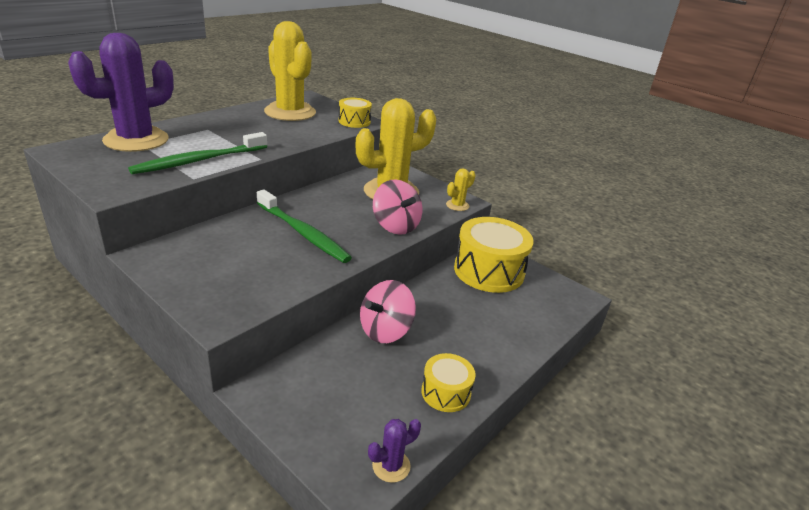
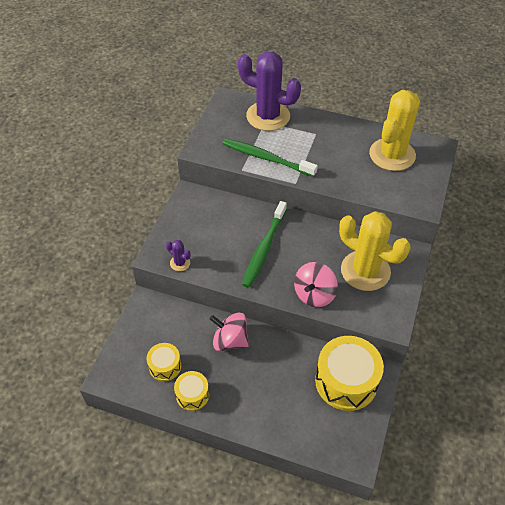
camera: 70 degrees right, 20 degrees up
yellow drum [339,98,372,128] -> yellow drum moved to [147,343,181,381]
purple cactus [368,419,421,483] -> purple cactus moved to [166,240,191,271]
yellow cactus [446,168,476,211] -> none

